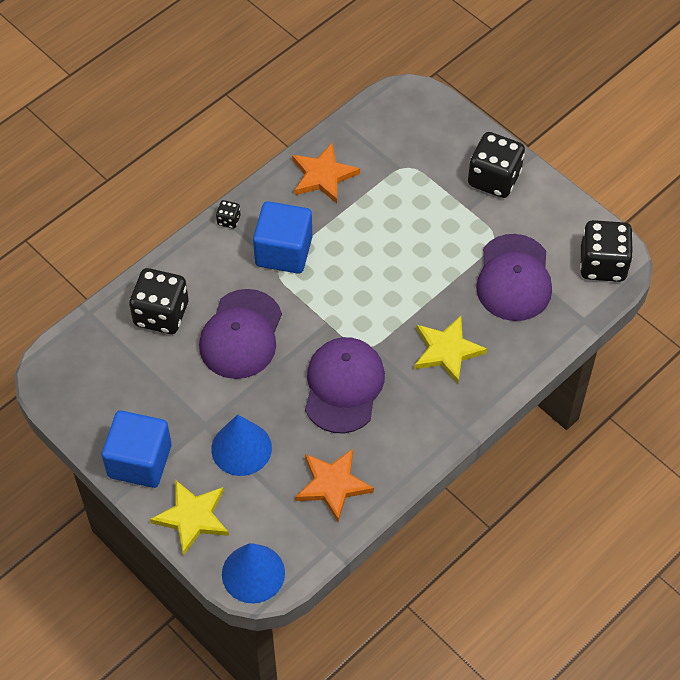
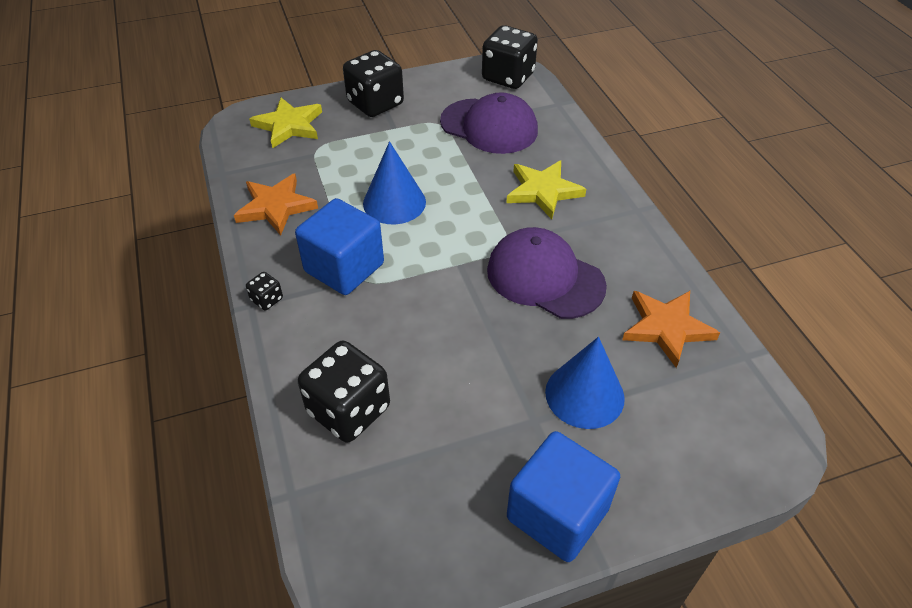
camera: 65 degrees left, 10 degrees down
yellow star [150,480,229,556] -> yellow star moved to [249,98,322,149]
purple cap [199,289,282,379] -> none
blue cone [222,543,285,603] -> blue cone moved to [363,141,426,225]

